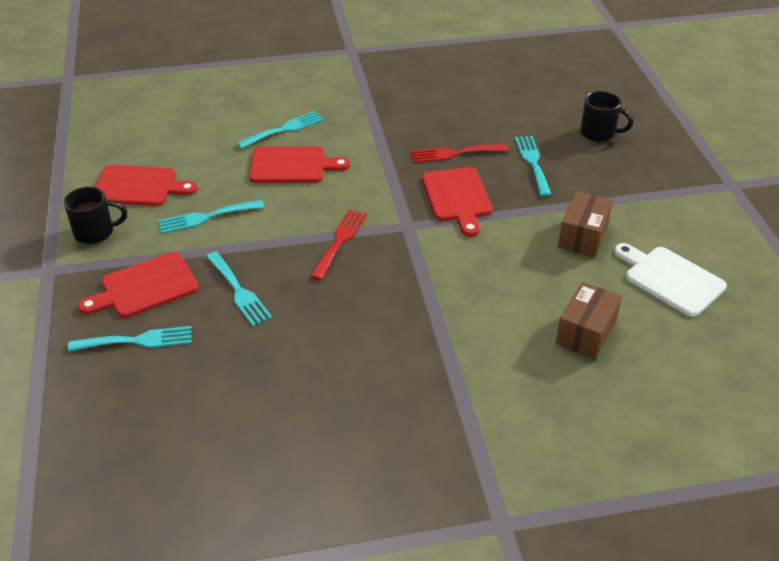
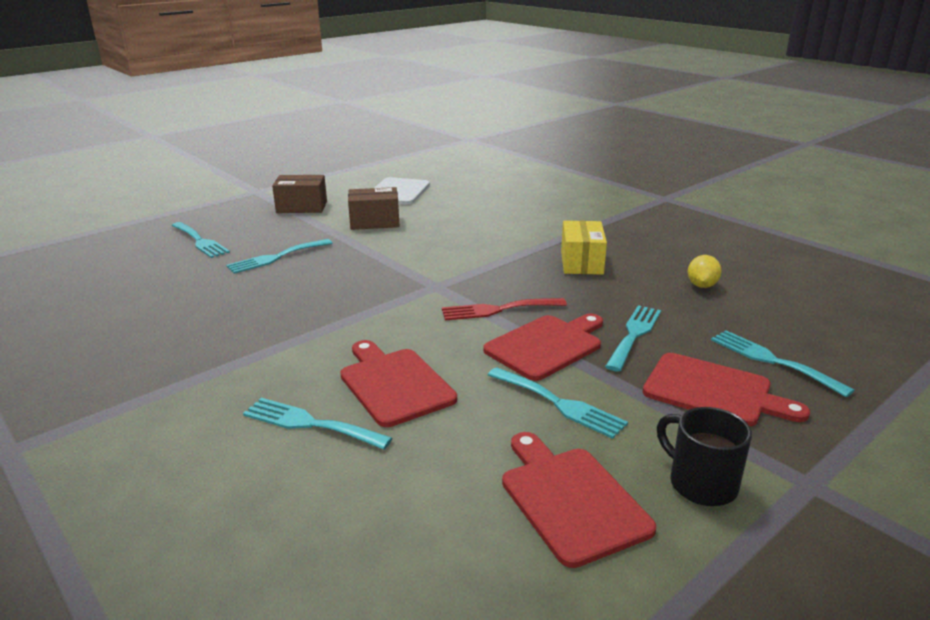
camera: 120 degrees left, 15 degrees down
red fork [410,144,508,163] -> none
red cutting board [422,167,493,237] -> red cutting board moved to [483,313,603,381]
brown box [556,282,622,359] -> brown box moved to [272,175,327,213]
black mug [580,91,633,142] -> turquoise fork [172,222,230,258]
none -> yellow box [561,221,607,275]
none -> yellow lemon [688,255,722,288]

